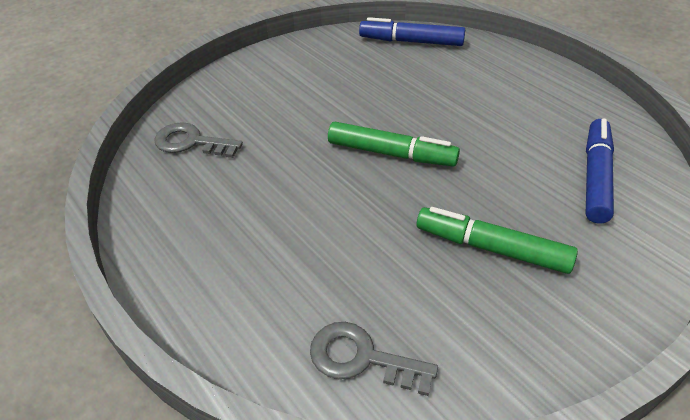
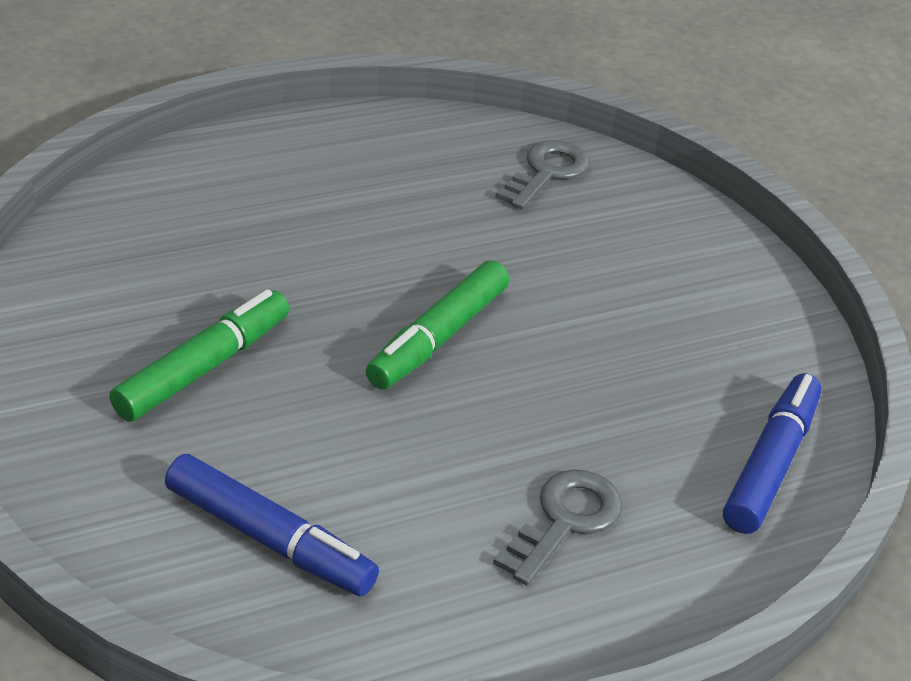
camera: 100 degrees right, 5 degrees down
grey key [310,322,438,396] -> grey key moved to [493,469,623,585]

